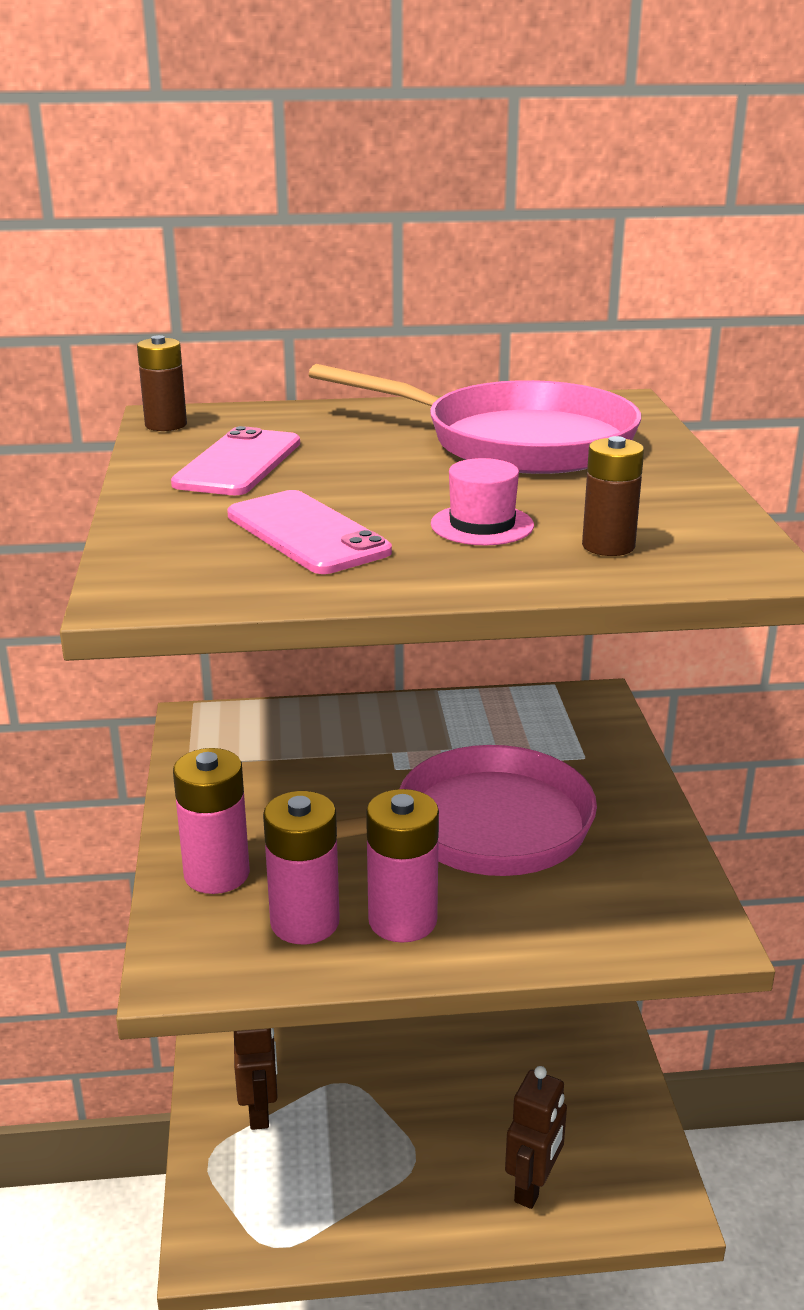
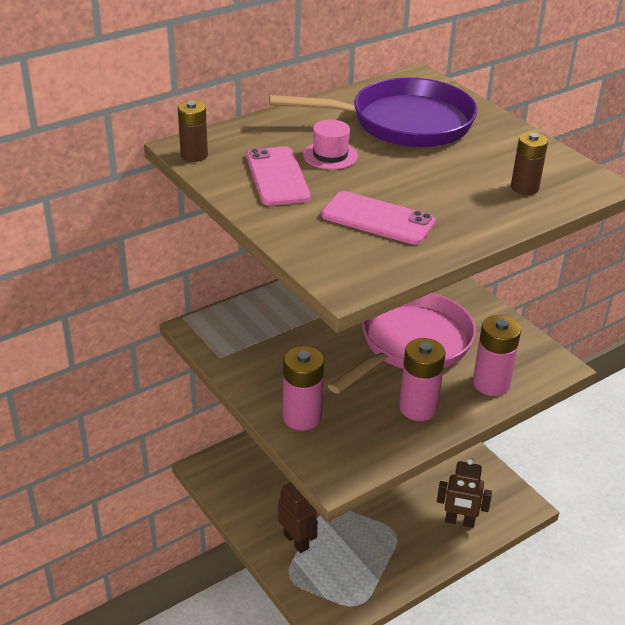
camera: 30 degrees left, 10 degrees up
pink battery [263,791,340,944] -> pink battery moved to [473,315,521,396]
pink pan [309,364,641,474] -> purple pan [269,78,478,148]
pink hat [431,458,534,545] -> pink hat moved to [303,119,358,170]
brown robot [505,1066,567,1209] -> brown robot turned 105 degrees clockwise [437,458,492,528]

